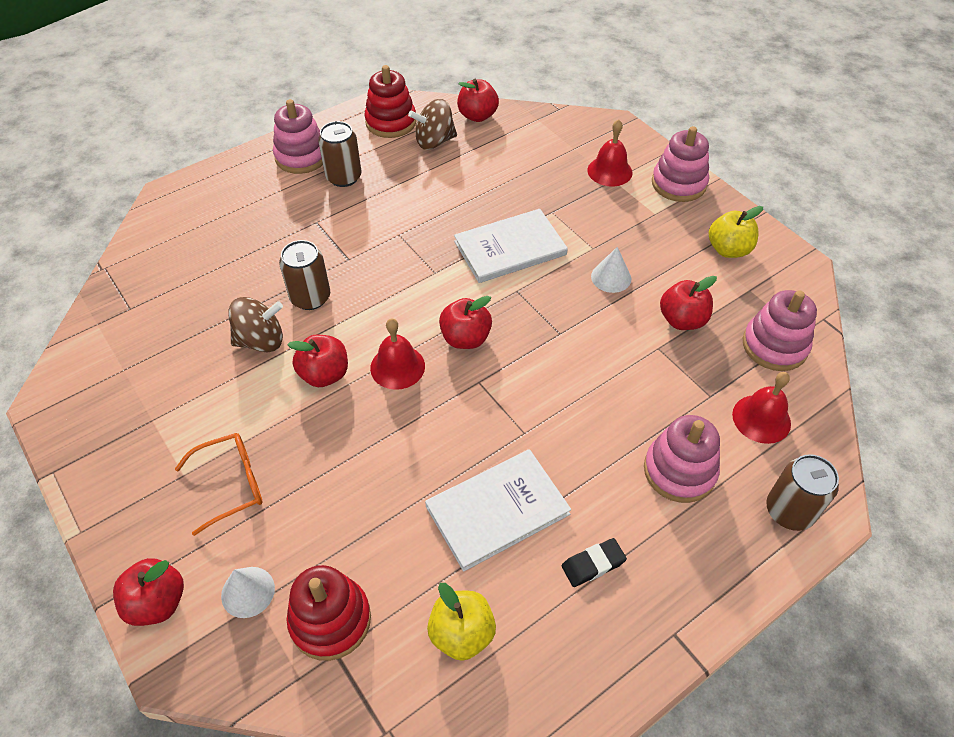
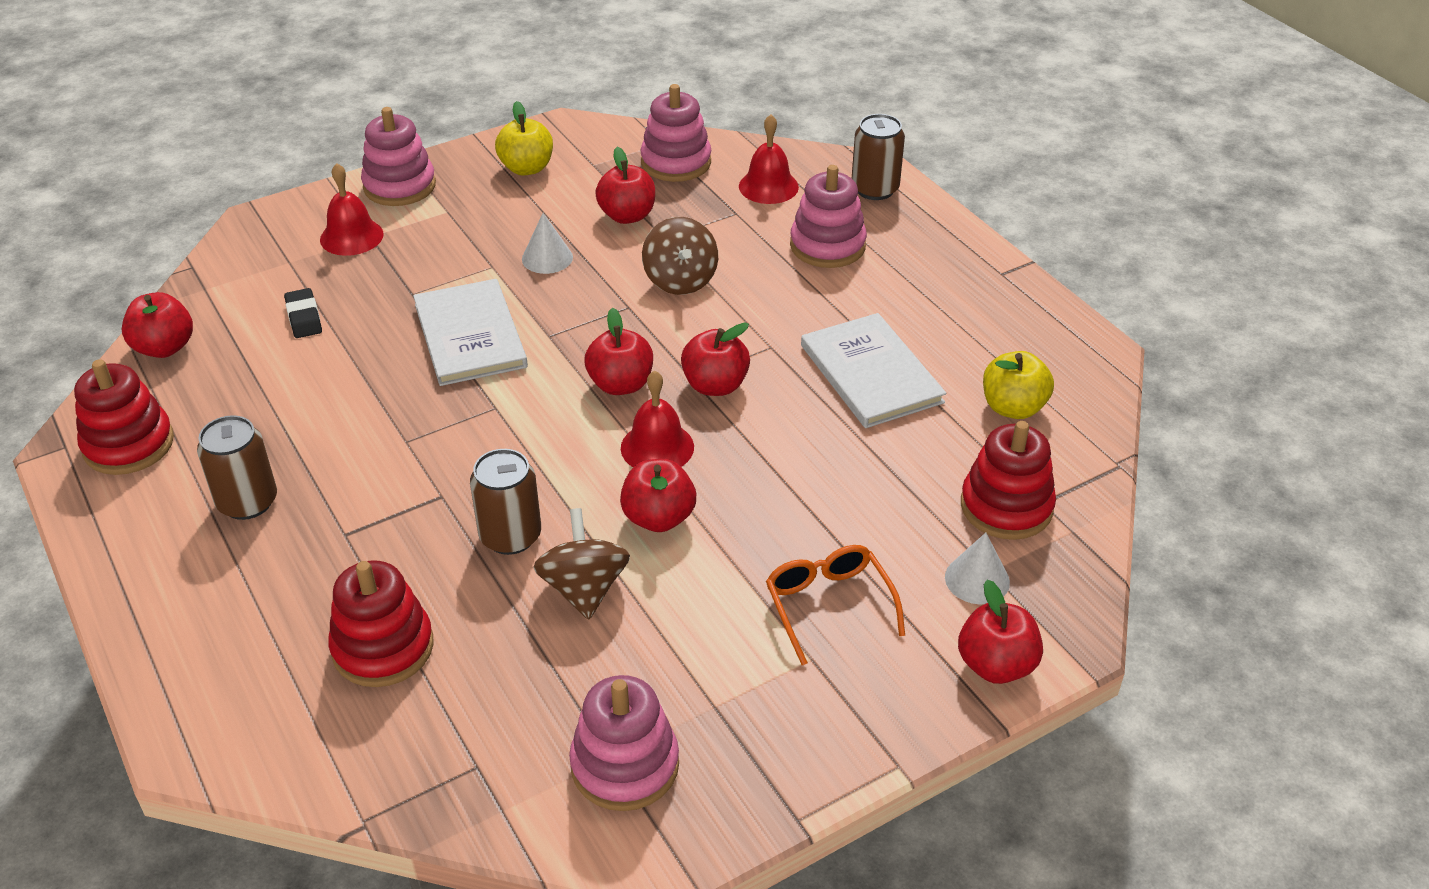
camera: 85 degrees left, 10 degrees down
pink stacking toy [273,99,323,174] -> pink stacking toy moved to [569,675,679,811]
brown spinning top [408,99,457,150] -> brown spinning top moved to [642,217,718,295]
black eraser [562,538,627,587] -> black eraser moved to [284,288,322,338]
none -> red stacking toy [328,560,434,687]
none -> red apple [681,322,750,396]

